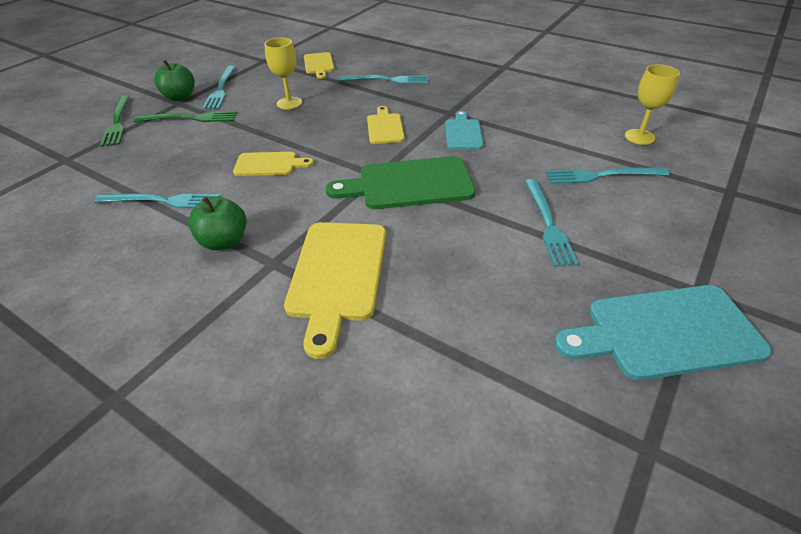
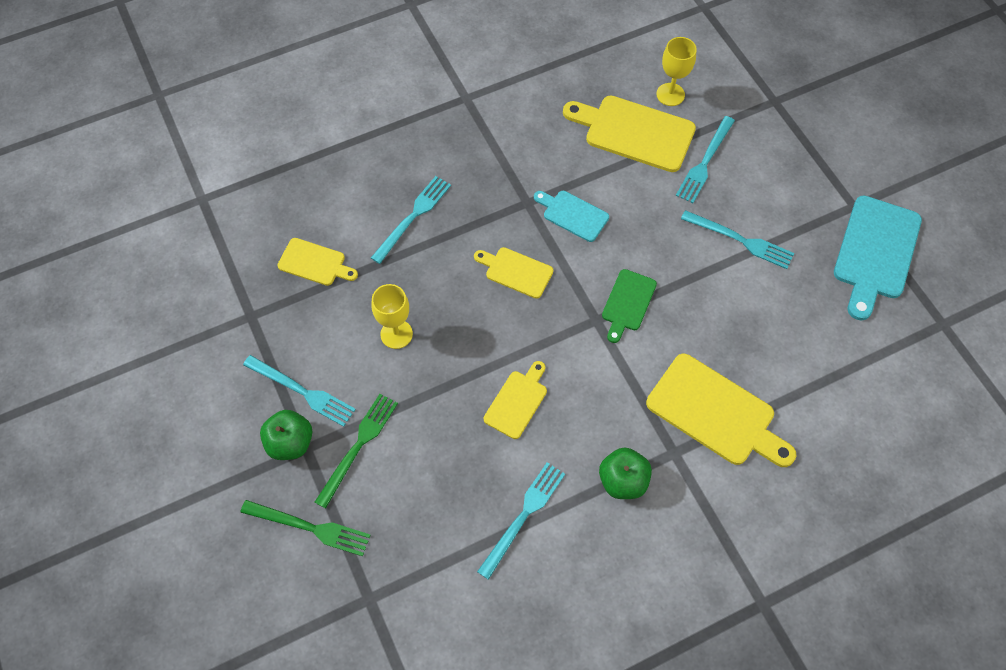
camera: 60 degrees left, 20 degrees up
green cutting board [326,156,476,209] -> green cutting board [602,269,657,343], size x0.57
none -> yellow cutting board [563,96,696,172]

